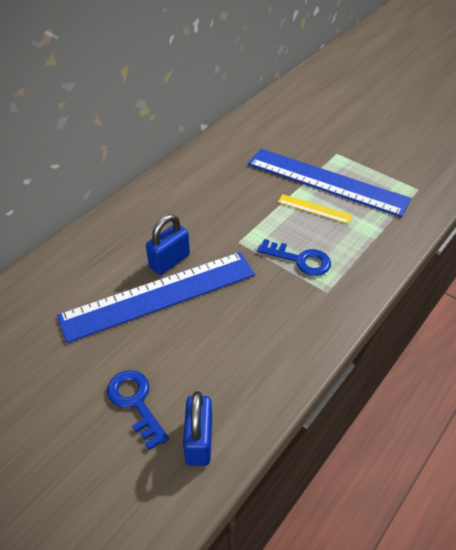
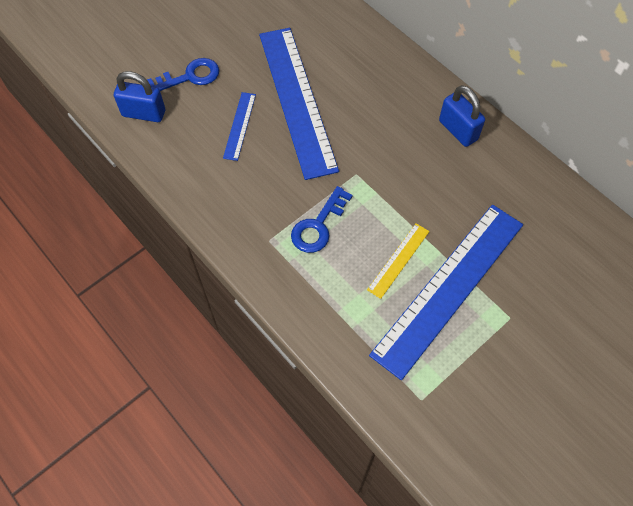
camera: 100 degrees right, 15 degrees up
blue padlock [146,214,190,275] -> blue padlock moved to [439,85,485,147]
none -> blue ruler [223,92,256,161]

